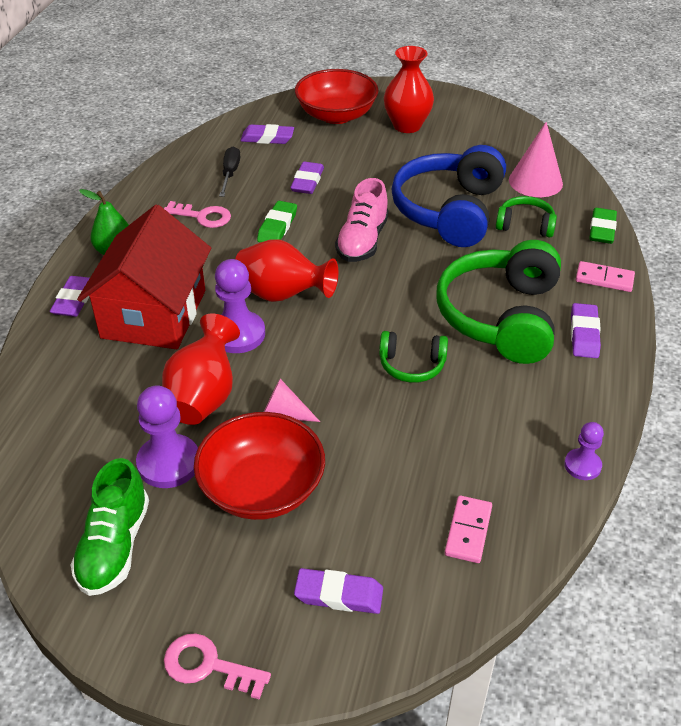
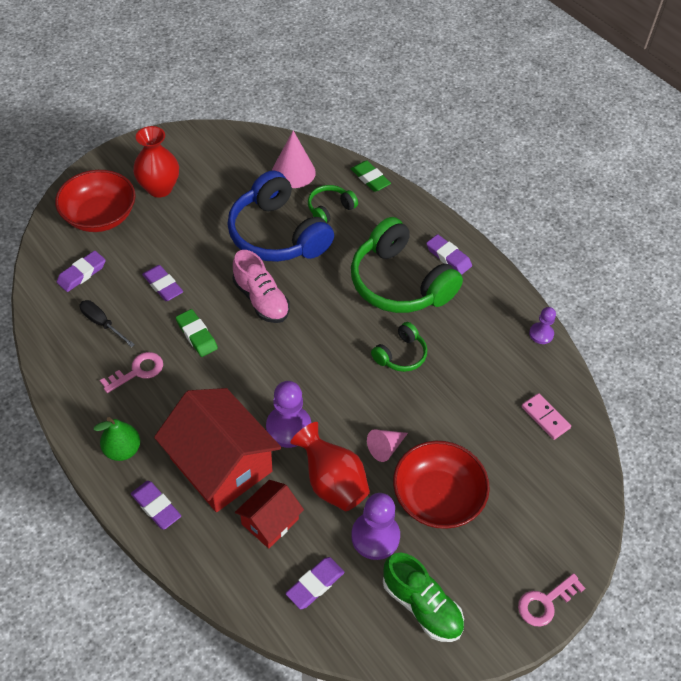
camera: 55 degrees left, 10 degrees up
red vase [235,239,338,302] -> none
purple eraser [294,568,383,614] -> purple eraser moved to [286,557,345,609]
pink domino [576,261,635,292] -> none
none -> red house [235,480,304,549]

